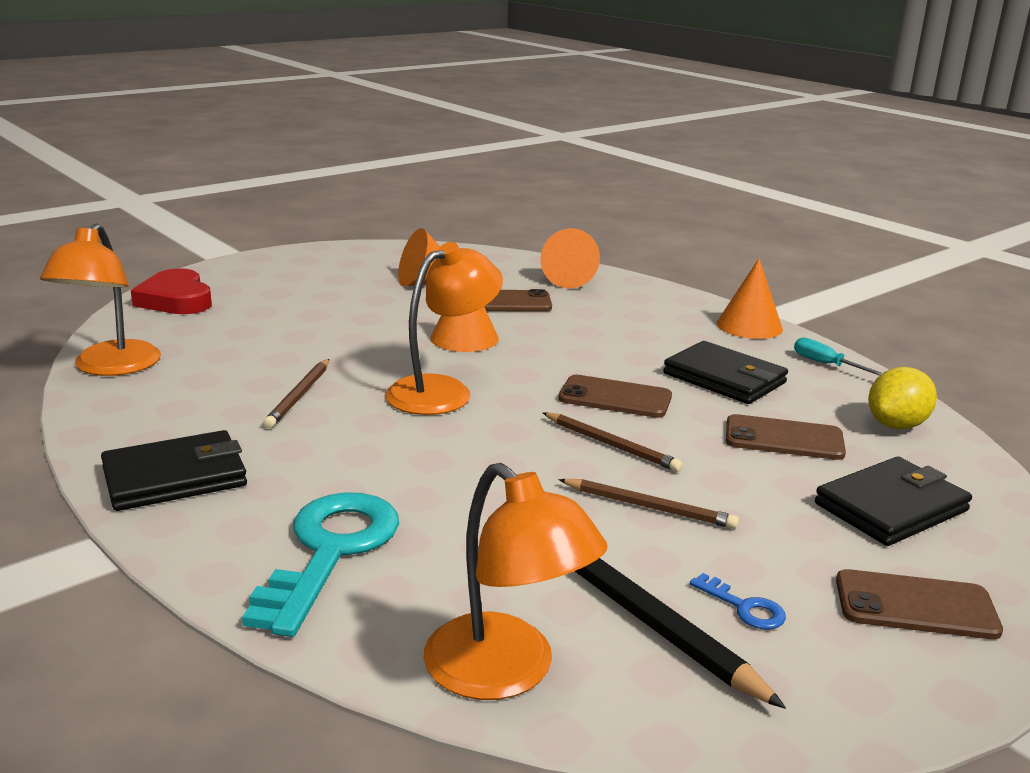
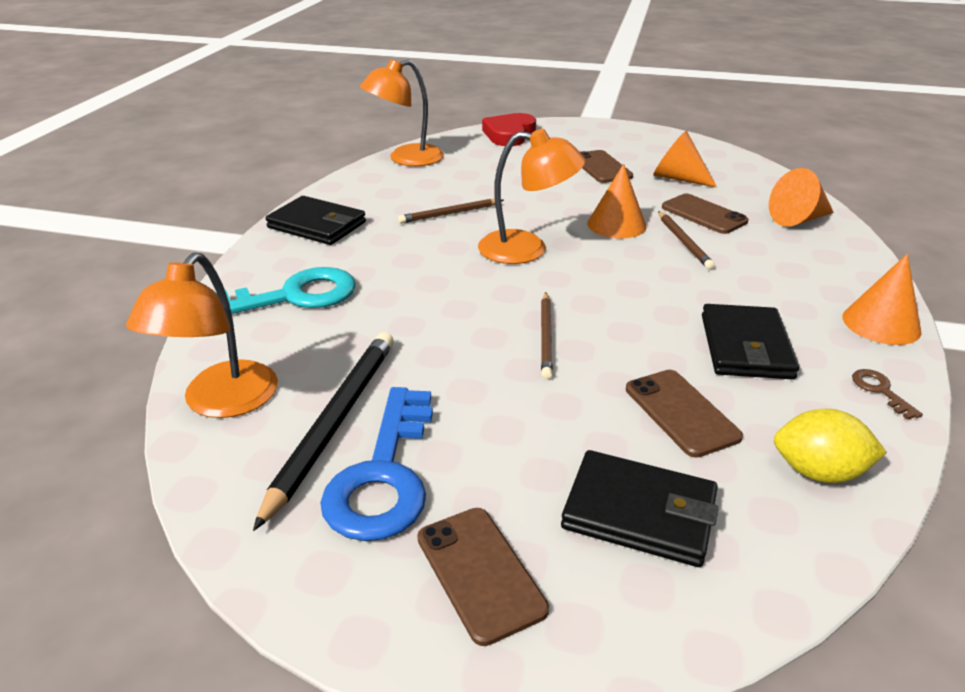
camera: 55 degrees right, 10 degrees up
brown phone [558,375,672,418] -> brown phone moved to [580,150,633,183]
brown pencil [559,479,739,529] -> brown pencil moved to [658,211,715,269]
blue key [690,573,786,629] -> blue key [320,387,433,541], size x2.41
turquoise screwdriver [794,337,882,376] -> brown key [852,369,923,420]

